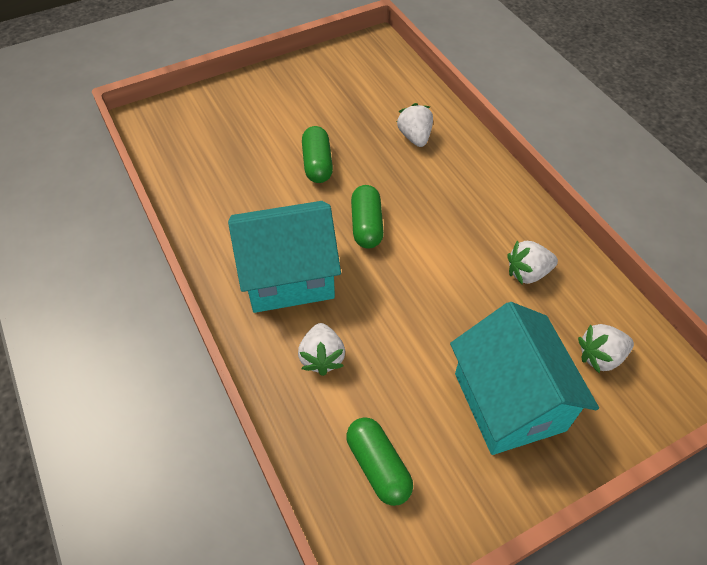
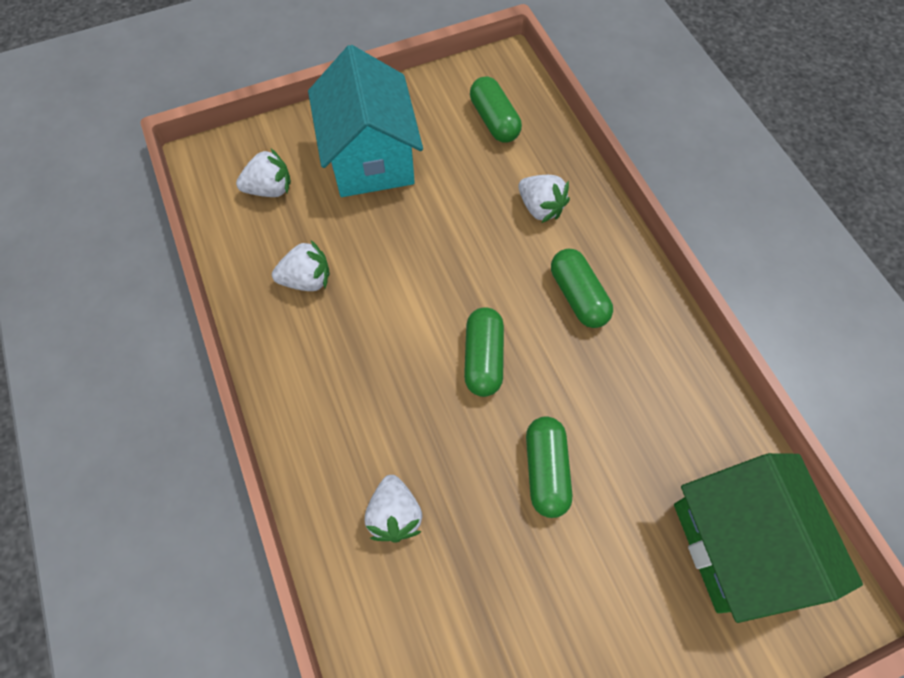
camera: 175 degrees left, 10 degrees up
turquoise house [228,201,341,313] -> green capsule [551,249,613,328]
white strawberry [298,323,345,376] -> white strawberry turned 135 degrees clockwise [518,175,570,223]
none -> green house [674,453,863,623]

